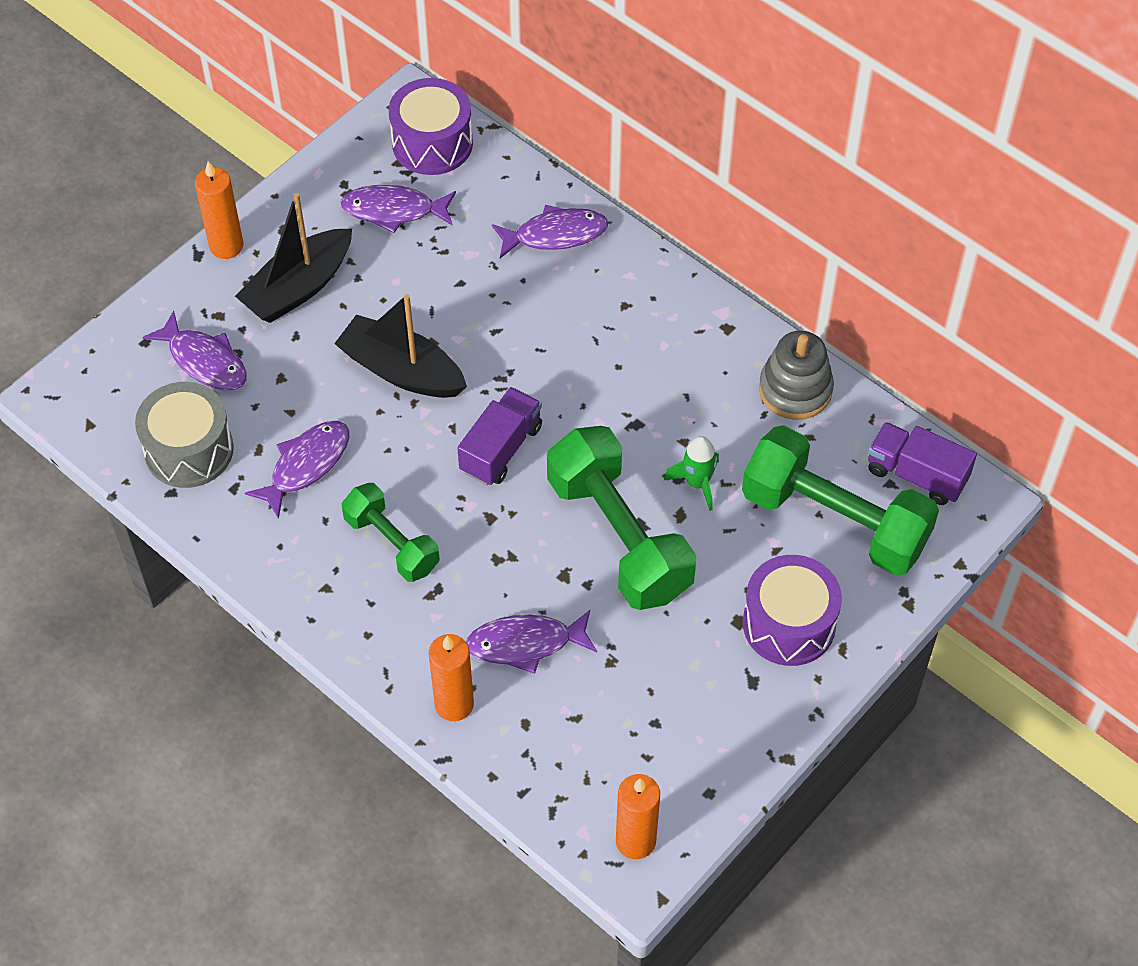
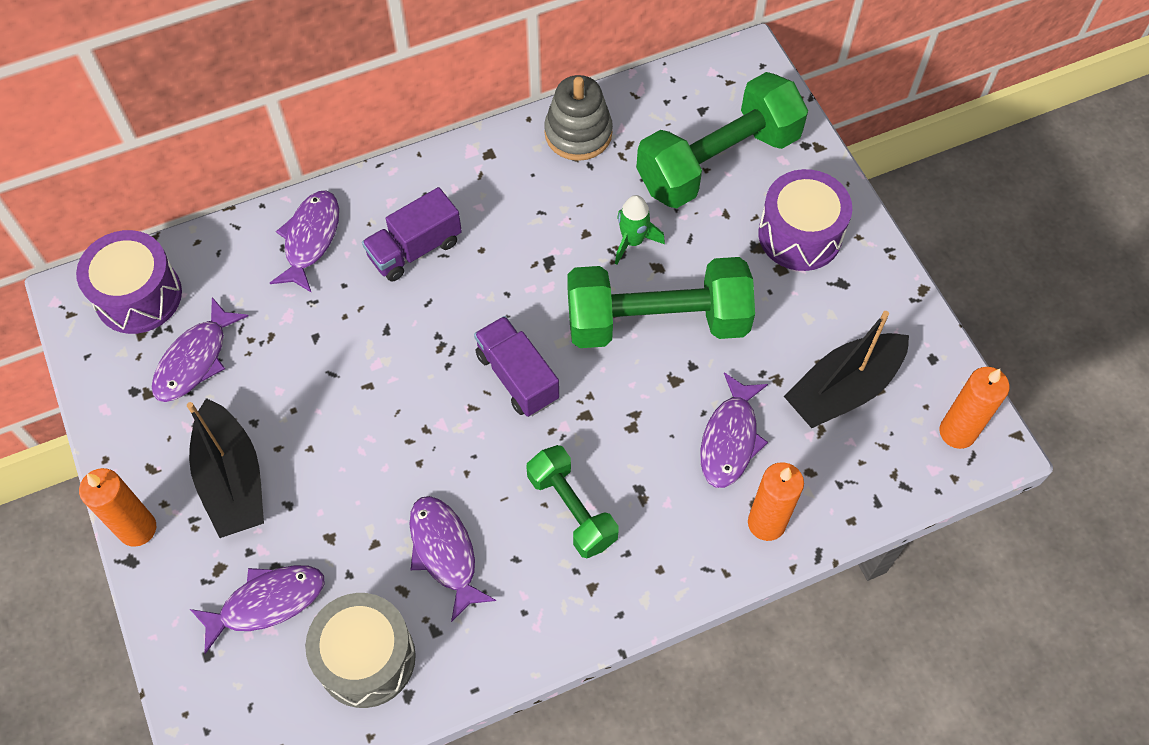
camera: 65 degrees left, 5 degrees up
black boat [334,294,467,398] -> black boat moved to [784,311,909,428]
green dumbbell [341,483,440,582] -> green dumbbell turned 75 degrees clockwise [526,445,619,558]
purple truck [868,422,977,505] -> purple truck moved to [362,187,462,281]

